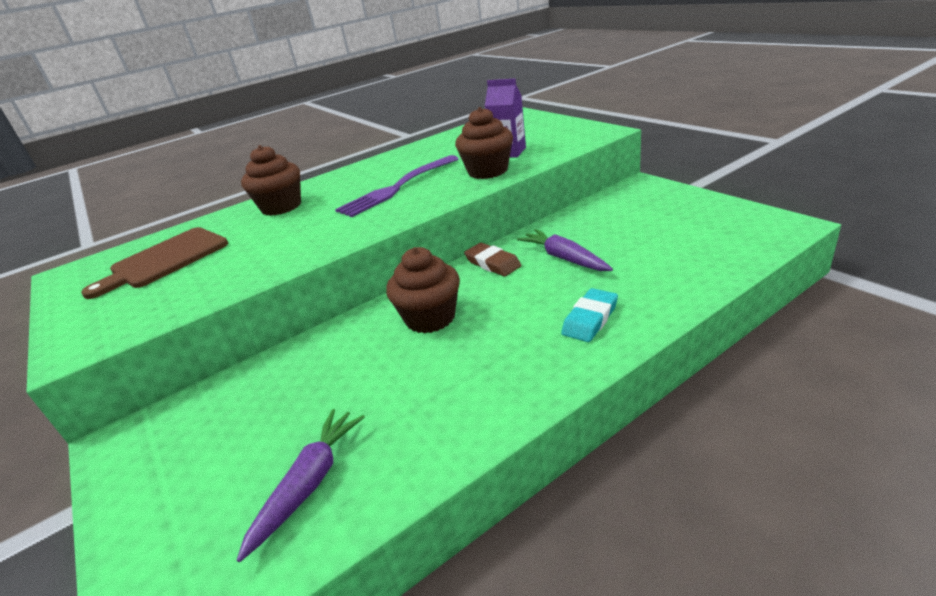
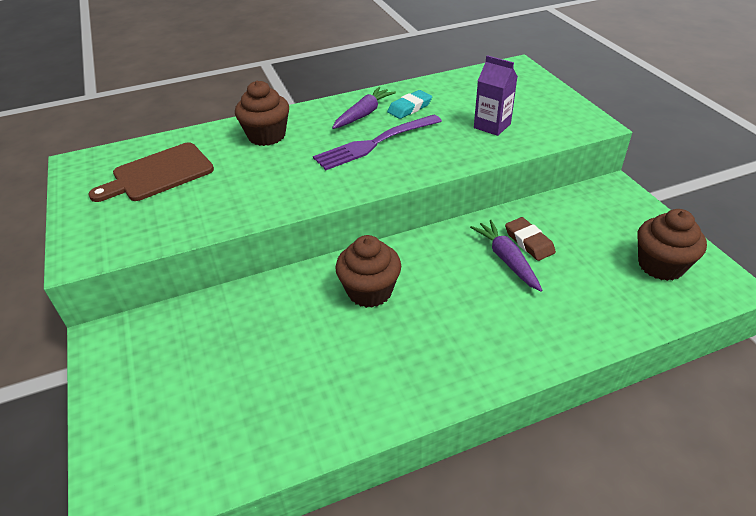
camera: 10 degrees right, 10 degrees up
purple carrot [237,409,365,562] -> purple carrot moved to [332,87,396,129]
brown cupcake [455,107,513,179] -> brown cupcake moved to [638,209,707,281]
brown eraser [464,243,522,277] -> brown eraser moved to [505,217,556,261]
turquoise eraser [561,288,618,342] -> turquoise eraser moved to [387,90,432,119]

